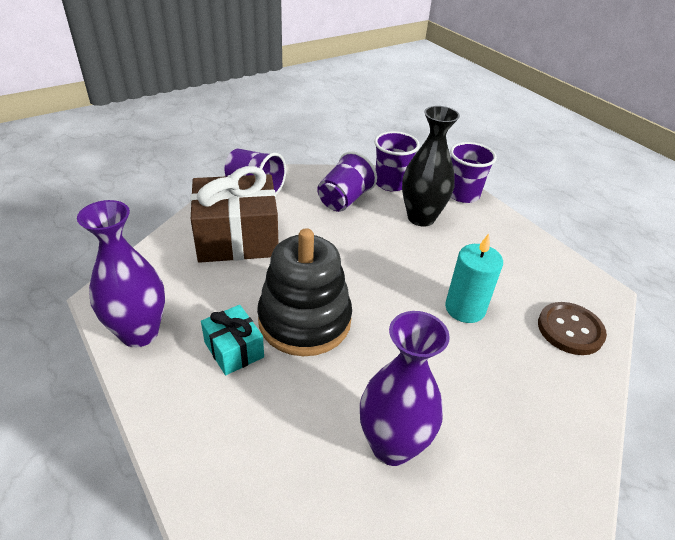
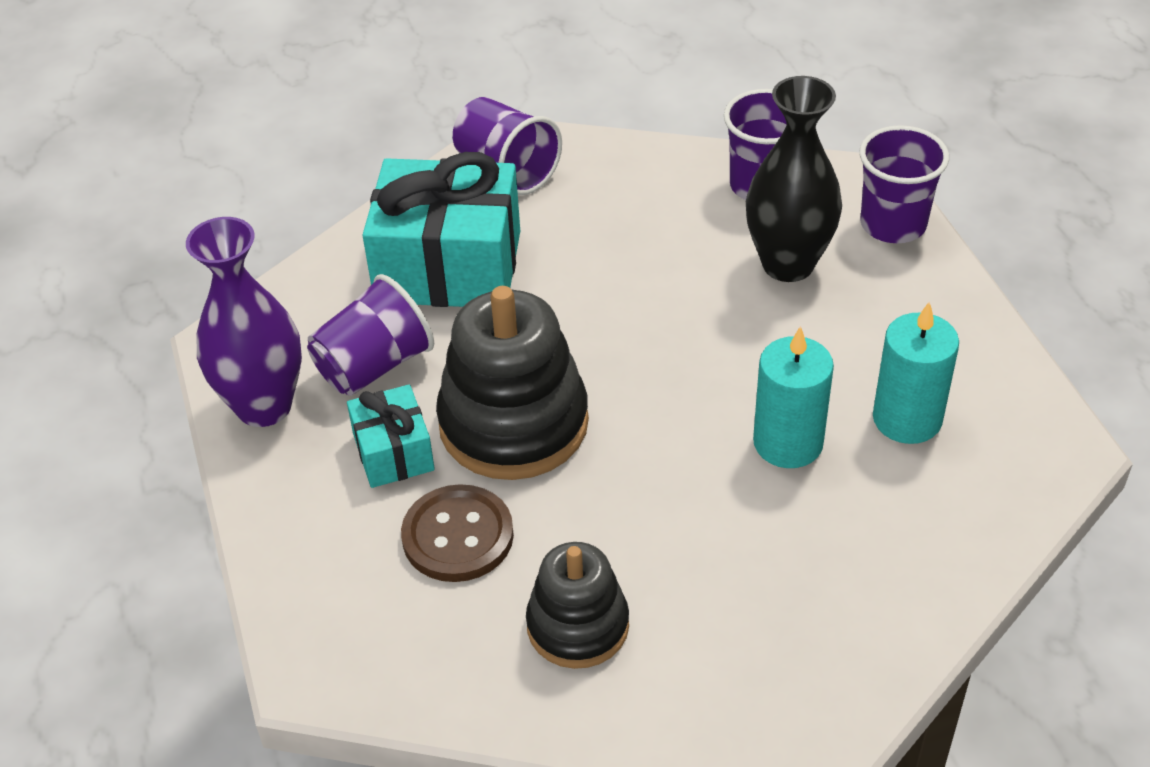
camera: 20 degrees right, 5 degrees up
brown gift [190,166,279,263] -> turquoise gift [363,152,520,307]
purple cup [317,151,377,212] -> purple cup moved to [307,274,434,396]
purple vase [360,311,450,466] -> black stacking toy [526,542,629,669]
brown button [538,302,607,355] -> brown button moved to [401,484,514,582]
none -> turquoise candle [873,302,959,444]

